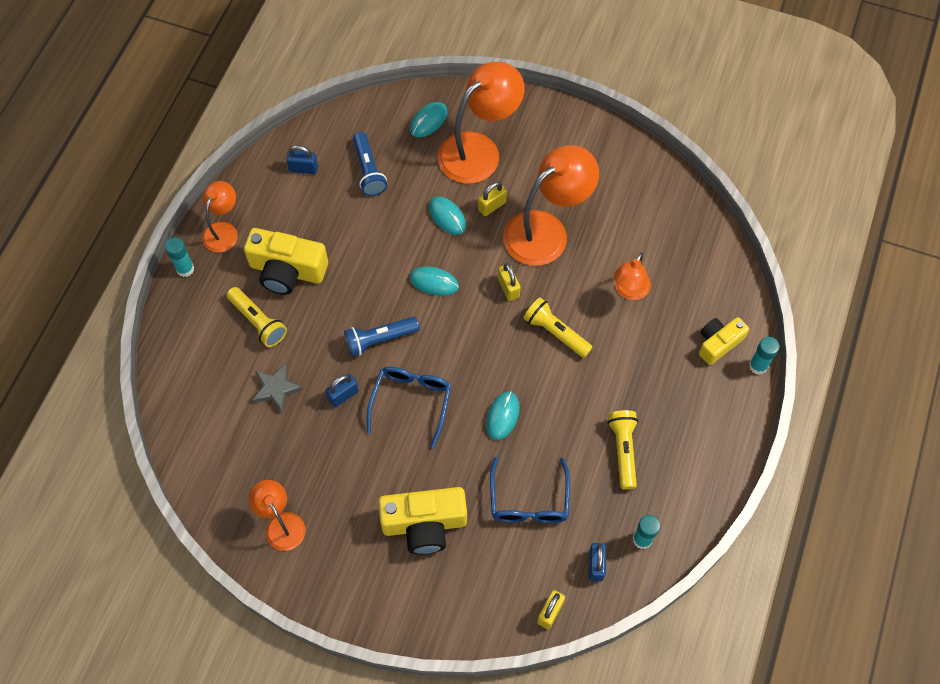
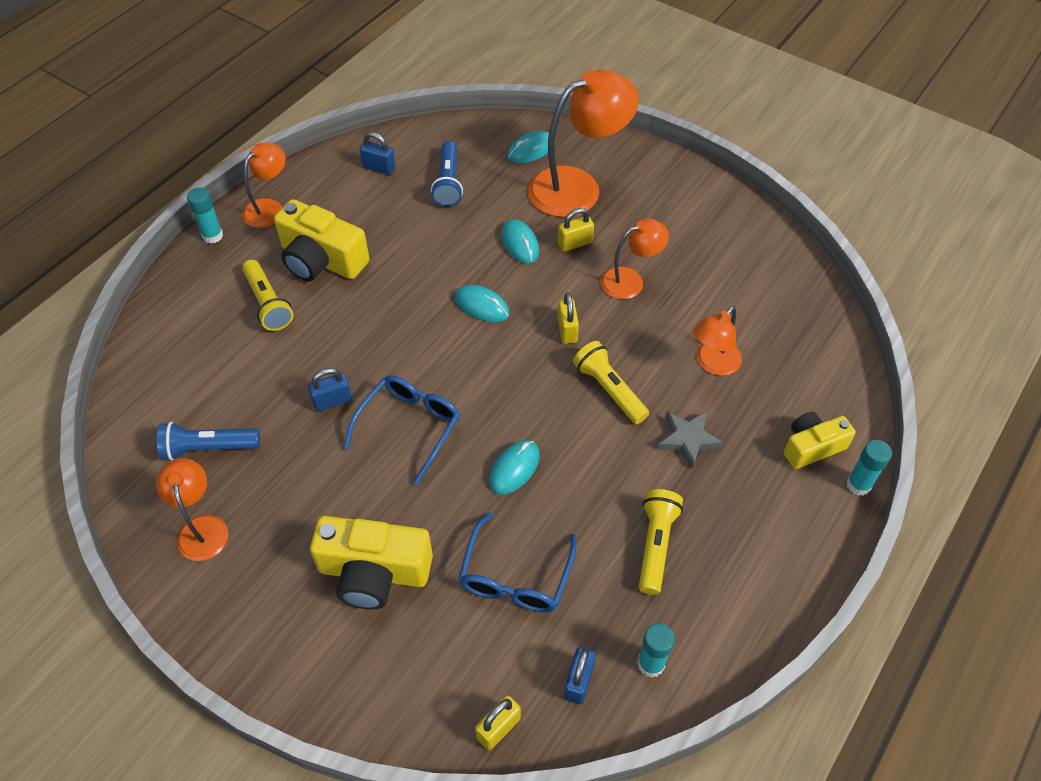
camera: 15 degrees right, 10 degrees down
grey star [252,363,303,412] -> grey star moved to [657,411,723,469]
blue flashlight [344,317,420,357] -> blue flashlight moved to [157,422,260,460]
orange lamp [503,145,599,266] -> orange lamp [601,218,669,299], size x0.56

